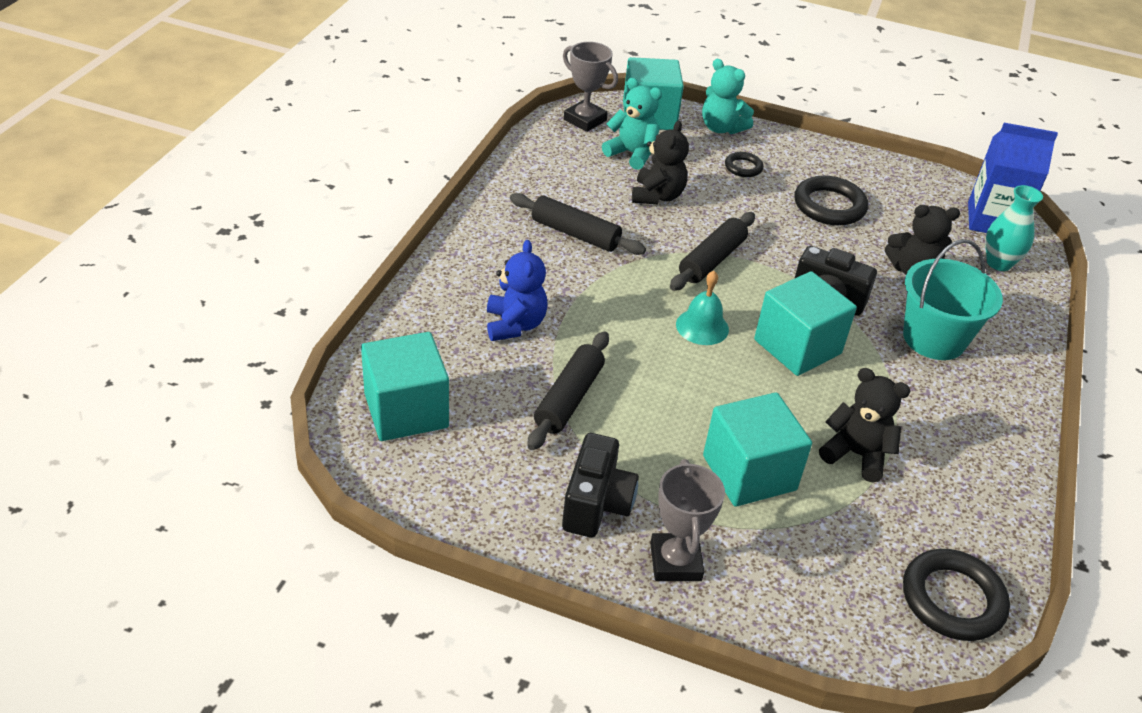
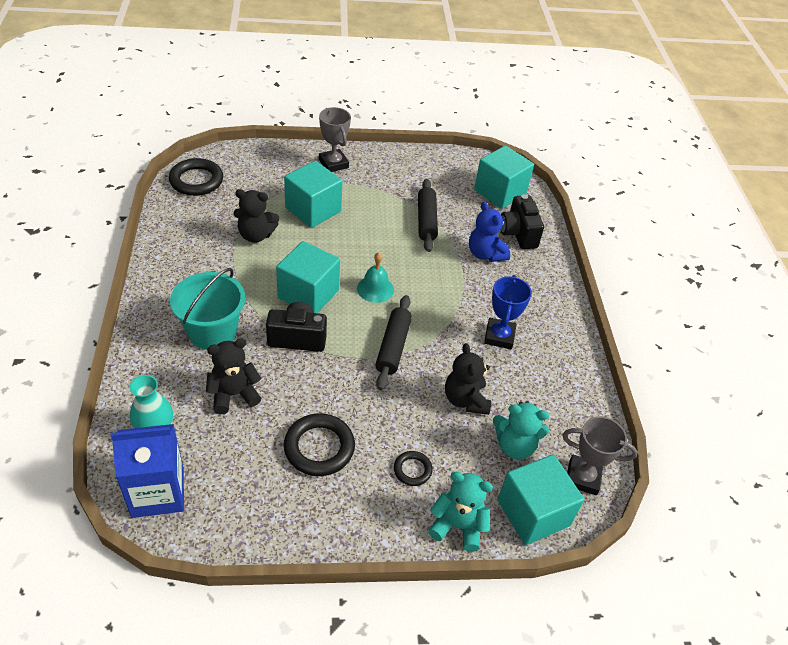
camera: 155 degrees right, 5 degrees up
black rolling pin [510,193,646,255] -> blue trophy [484,275,532,349]
black camera [562,433,639,537] -> black camera moved to [501,194,544,249]

